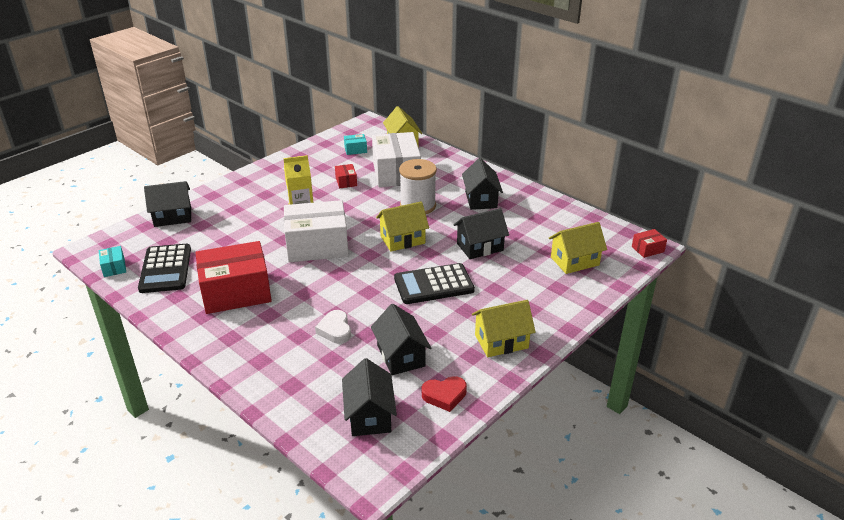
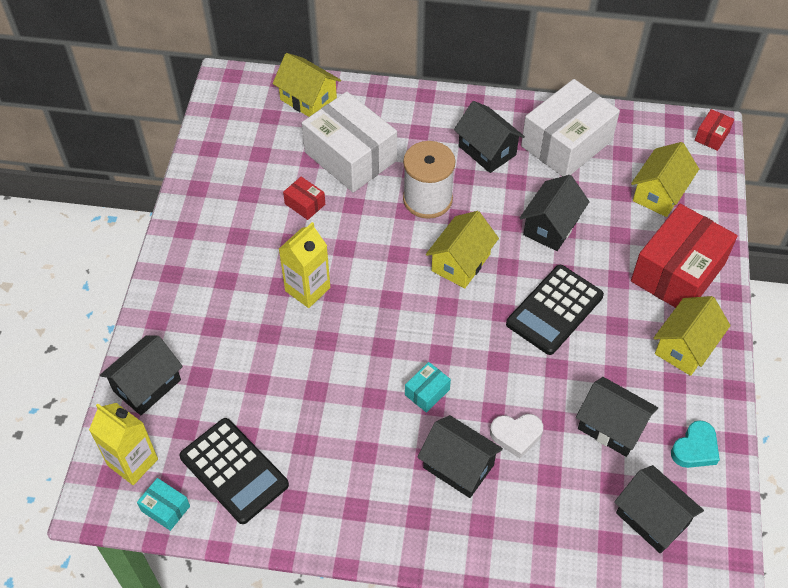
camera: 35 degrees left, 20 degrees up
red box [196,241,272,314] -> red box moved to [631,204,738,308]
white box [284,200,349,262] -> white box moved to [521,79,620,176]
white heart [315,310,351,344] -> white heart turned 45 degrees counterclockwise [490,414,543,458]
turquoise box [344,134,367,155] -> turquoise box moved to [405,362,451,413]
red heart [422,376,467,412] -> turquoise heart [671,420,720,468]
none -> yellow carton [89,403,158,485]
none -> black house [417,415,503,498]

